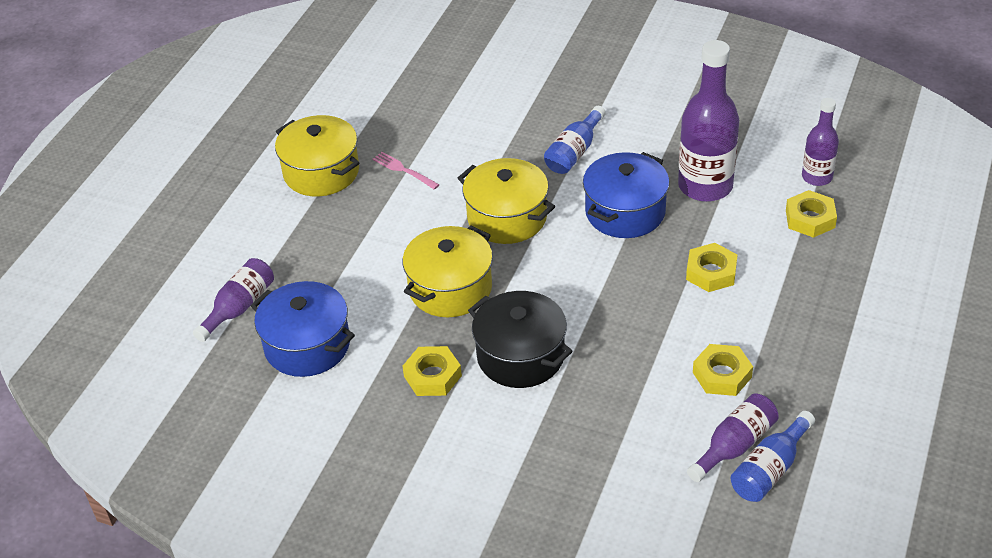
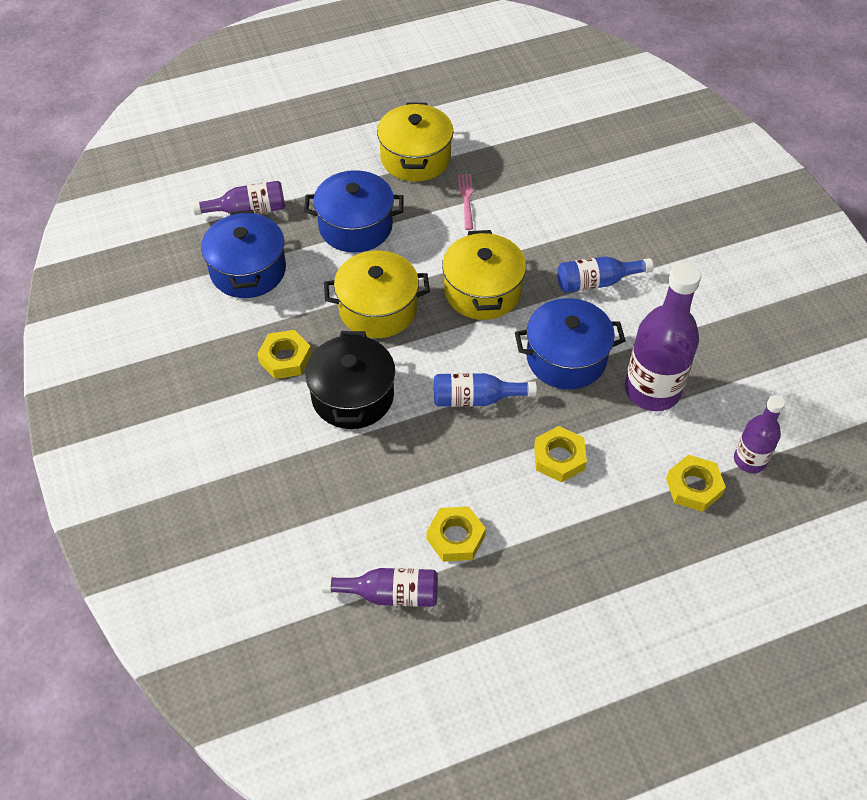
camera: 45 degrees right, 10 degrees up
blue bottle [731,411,815,502] -> blue bottle moved to [434,373,537,407]
none -> blue pot [304,170,404,253]

